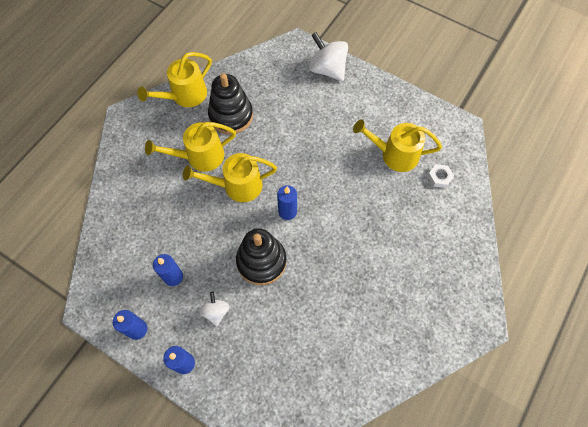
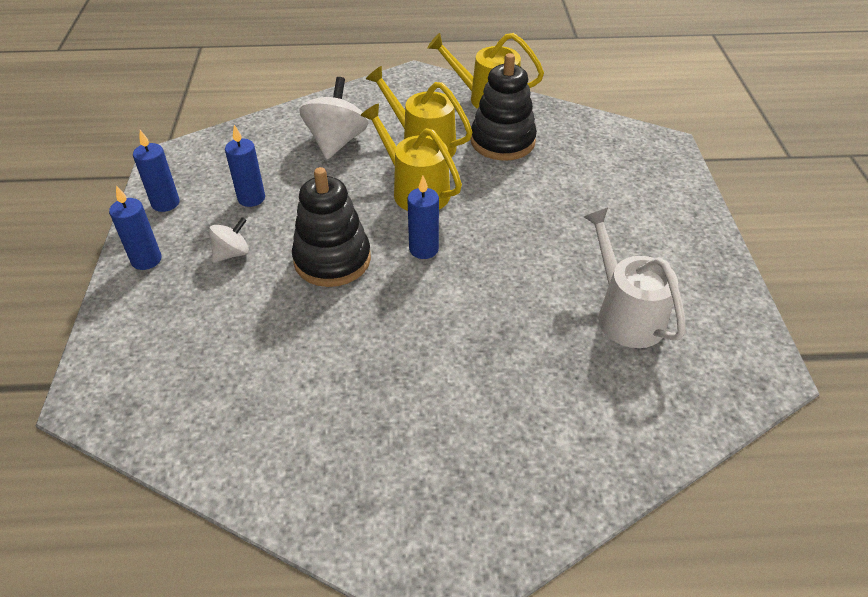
camera: 55 degrees right, 20 degrees down
white spinning top [309,32,348,81] -> white spinning top moved to [299,77,369,159]
yellow watering can [353,120,442,172] -> white watering can [584,208,686,348]
white nut [428,164,454,188] -> none

